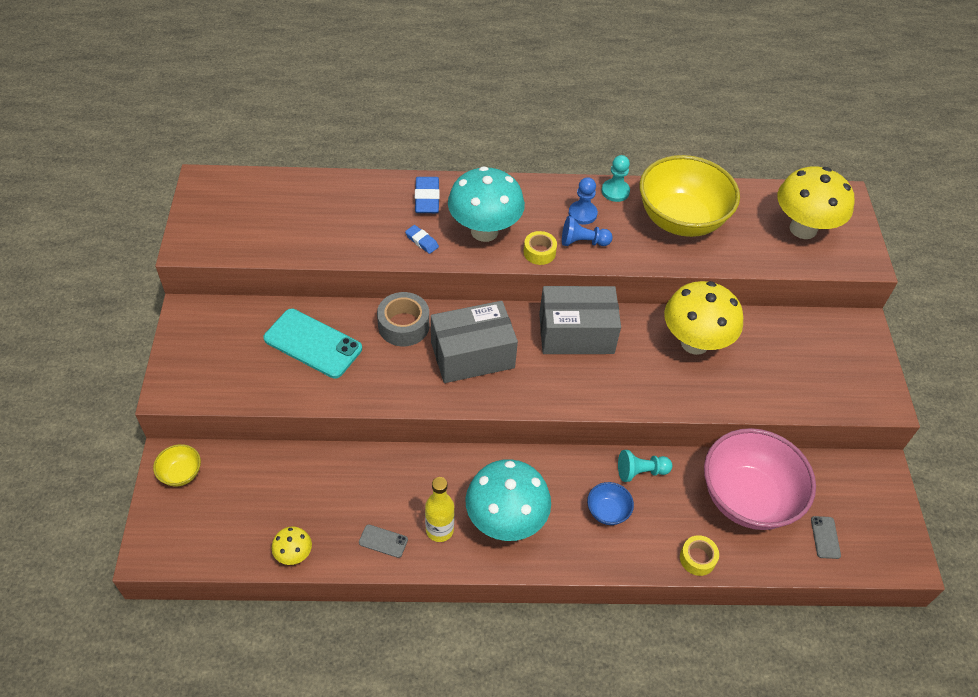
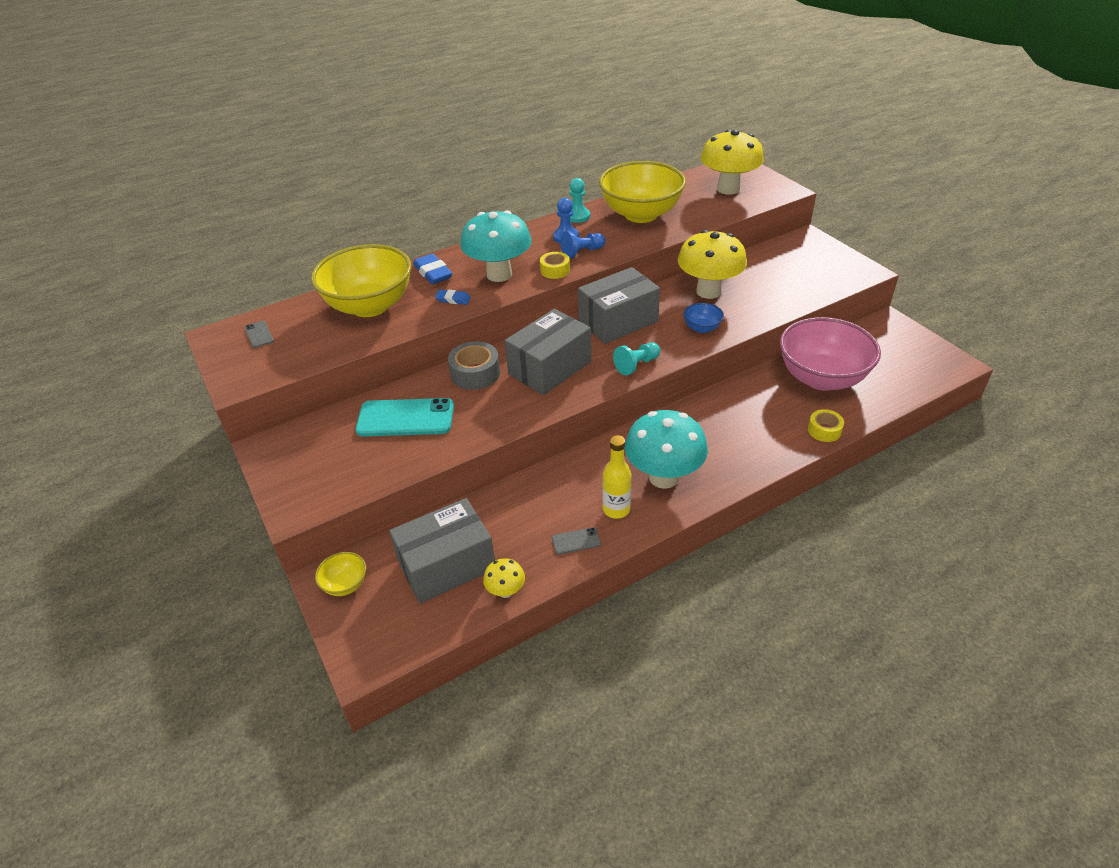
camera: 25 degrees left, 10 degrees down
blue bowl [587,482,634,525] -> blue bowl moved to [683,303,724,333]
turquoise pawn [618,450,672,482] -> turquoise pawn moved to [613,342,660,375]
grey phone [811,516,841,559] -> grey phone moved to [245,321,274,348]
none -> yellow bowl [311,244,411,317]
none -> grey box [389,498,495,604]

